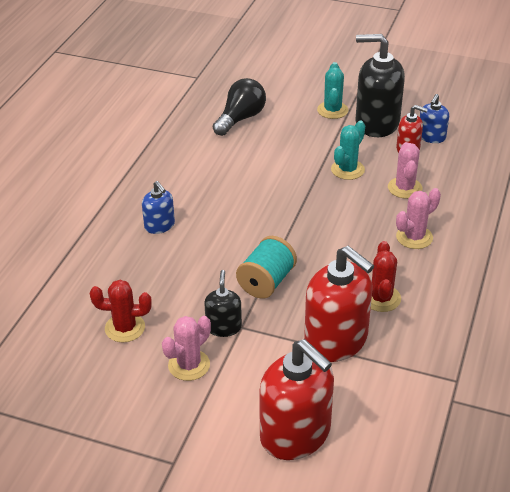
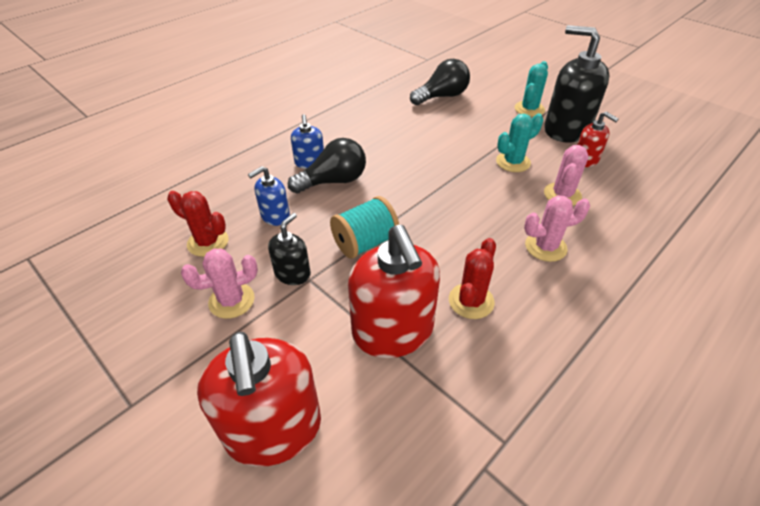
camera: 25 degrees right, 5 degrees up
blue soap dispenser [420,94,449,143] -> blue soap dispenser moved to [248,166,290,226]
none -> black light bulb [288,138,366,194]

